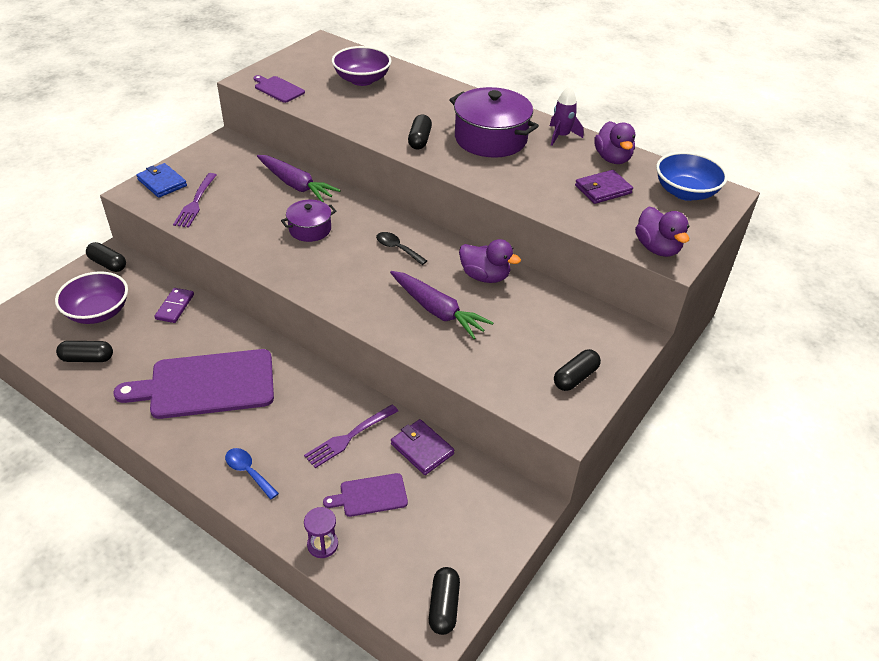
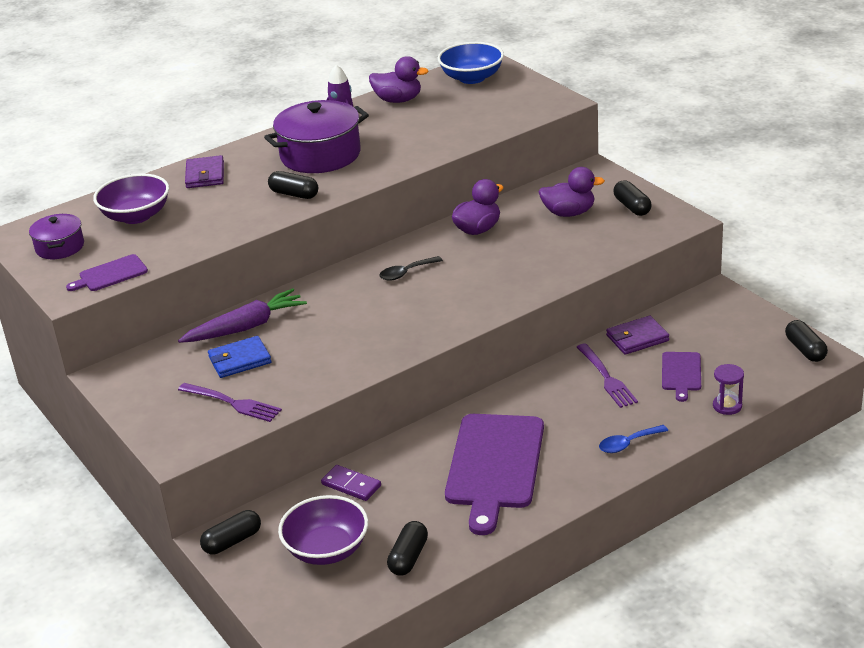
camera: 65 degrees left, 10 degrees down
blue wallet [136,163,187,198] -> blue wallet moved to [208,336,272,378]
purple pot [281,200,336,242] -> purple pot moved to [29,213,84,259]
purple carrot [390,271,494,339] -> none
black capsule [429,567,460,635] -> black capsule turned 45 degrees clockwise [785,320,828,362]
purple wallet [575,170,633,204] -> purple wallet moved to [185,155,224,188]
purple duck [635,207,689,257] -> purple duck moved to [539,167,605,217]

